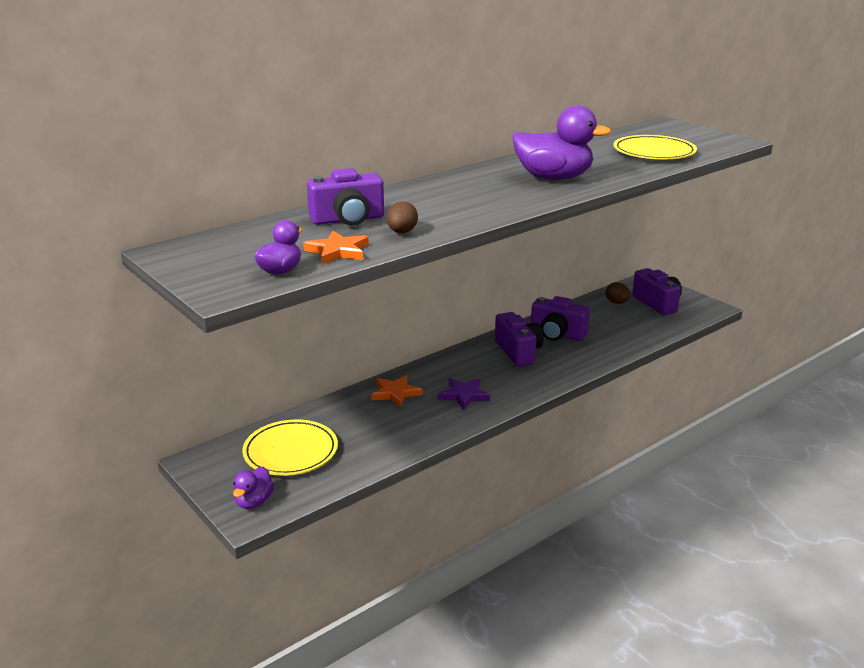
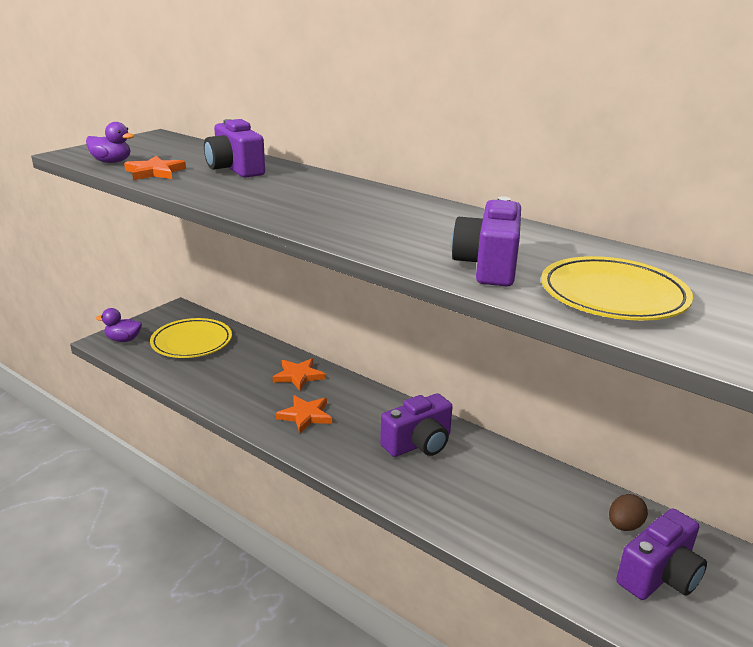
camera: 75 degrees right, 0 degrees up
brown egg [387,201,418,233] -> none
purple star [438,378,490,410] -> orange star [275,395,332,433]
purple duck [512,105,612,180] -> none
purple camera [531,296,590,341] -> purple camera moved to [451,196,521,286]

